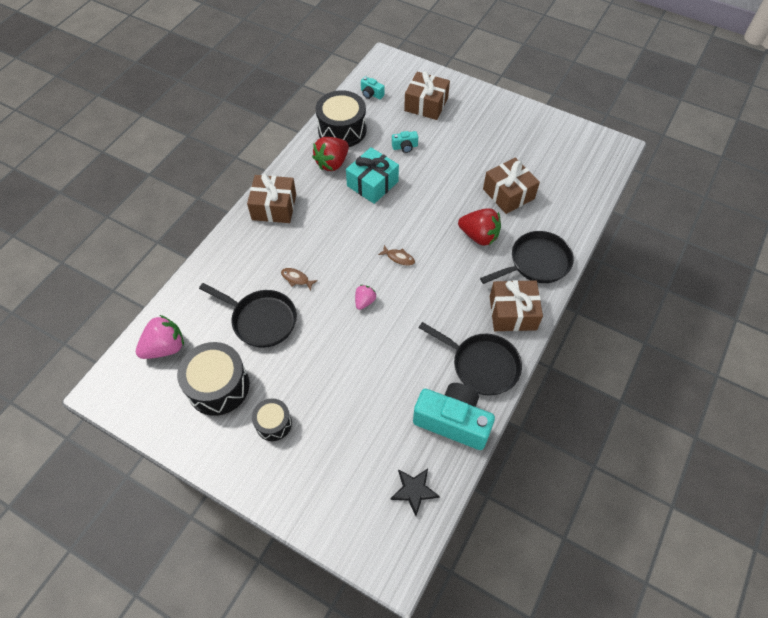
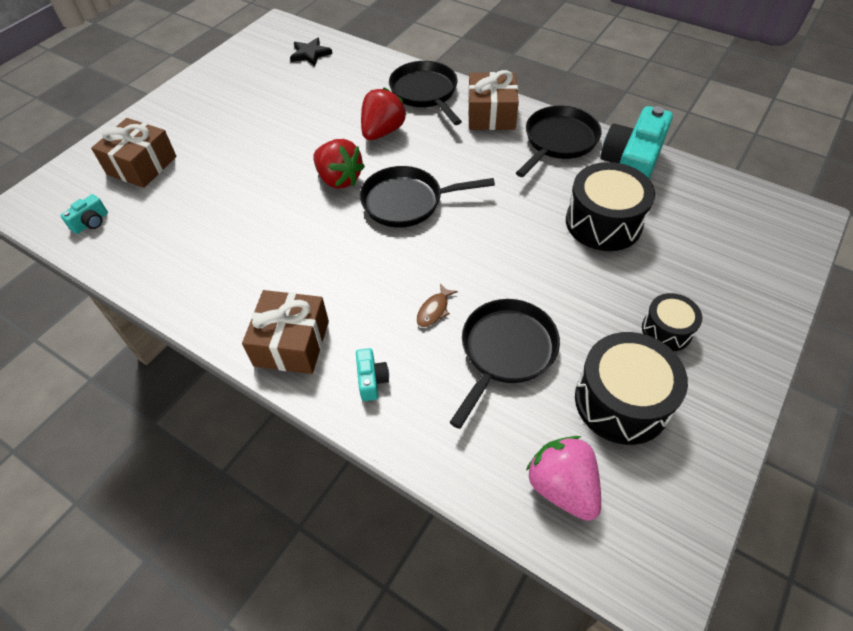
camera: 85 degrees left, 5 degrees down
red strawberry [312,137,349,171] -> red strawberry moved to [313,139,365,189]
black drum [316,90,367,147] -> black drum moved to [566,162,655,251]
turquoise gift [346,147,399,204] -> none
pink strawberry [355,285,376,310] -> none
brown fish [378,245,415,266] -> black pan [360,166,495,228]
black star [390,468,440,516] -> black star moved to [290,37,332,66]
turquoise camera [392,131,418,153] -> turquoise camera moved to [356,348,389,401]
brown gift [483,157,540,214] -> none

